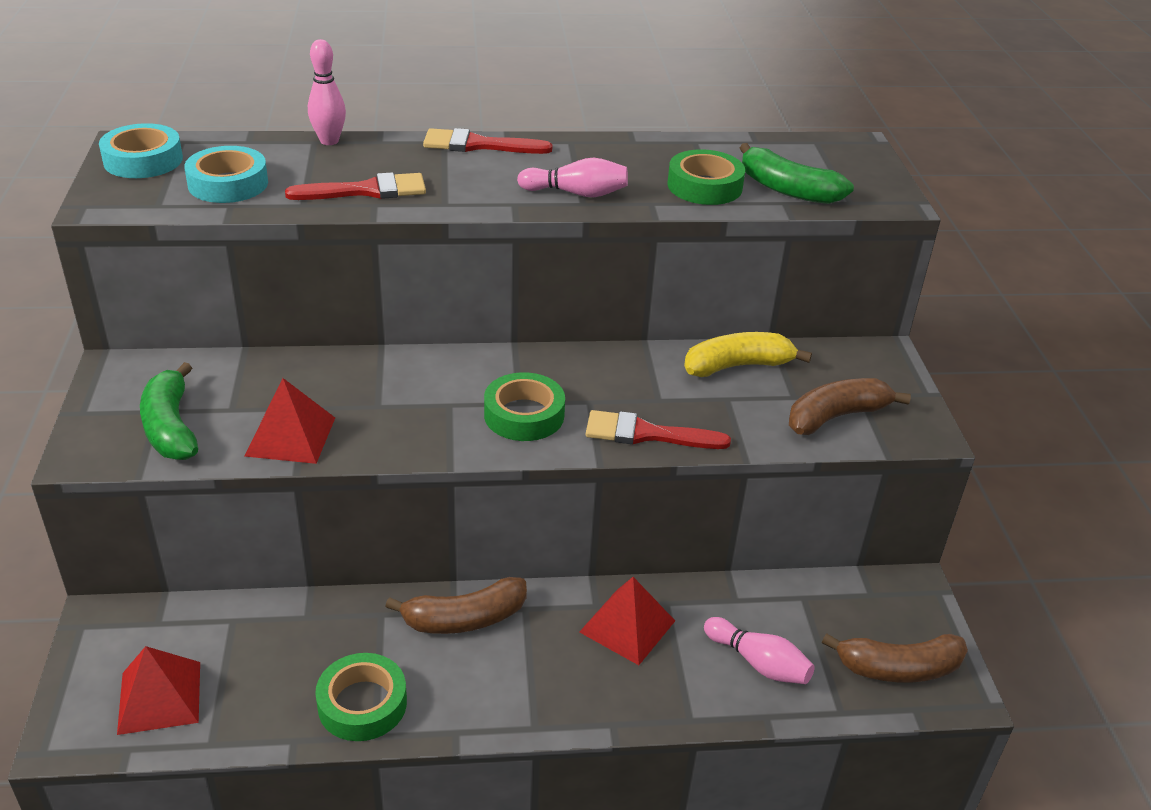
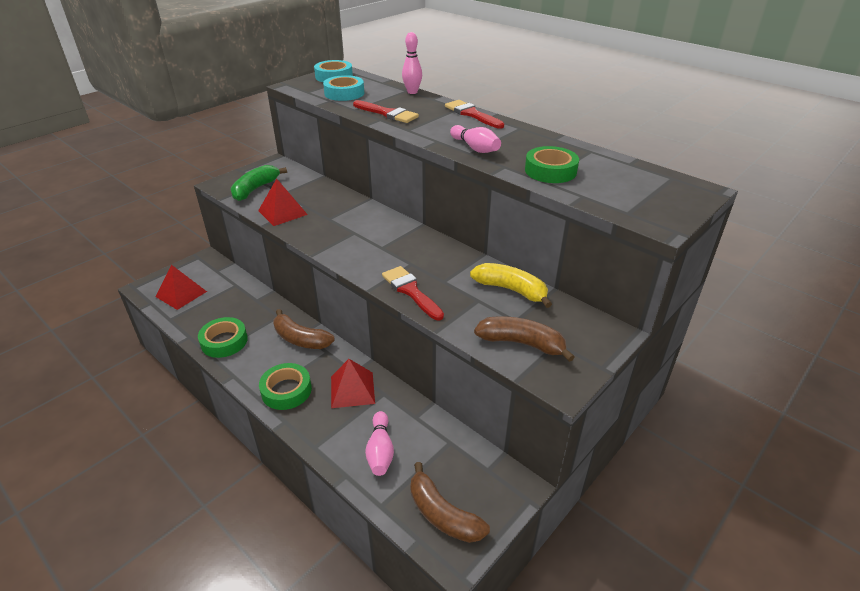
camera: 50 degrees right, 0 degrees up
green tape [484,372,565,441] -> green tape moved to [259,363,312,410]
green banana [740,143,854,204] -> none

